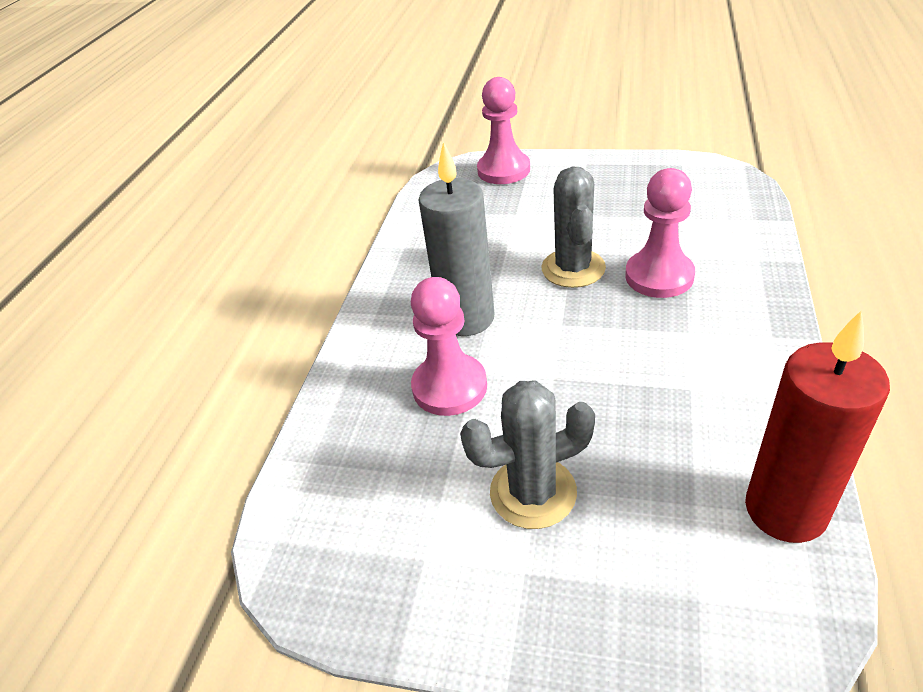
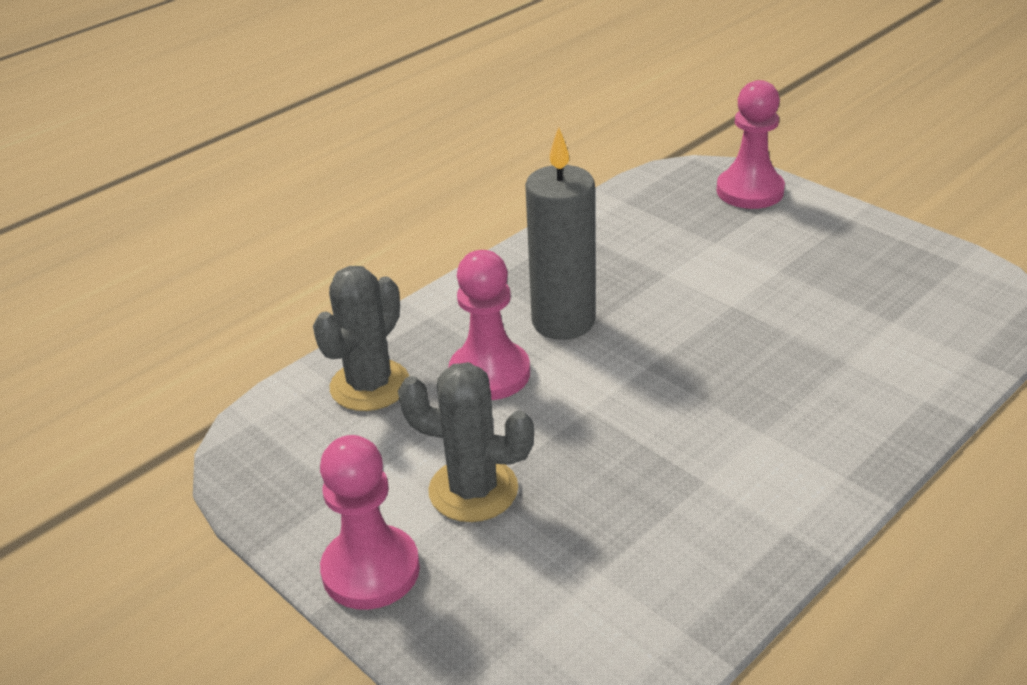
camera: 30 degrees right, 5 degrees down
grey cactus [542,166,606,288] -> grey cactus moved to [313,266,409,411]
pink pawn [625,168,695,298] -> pink pawn moved to [320,435,420,610]
red candle [745,310,890,543] -> none

